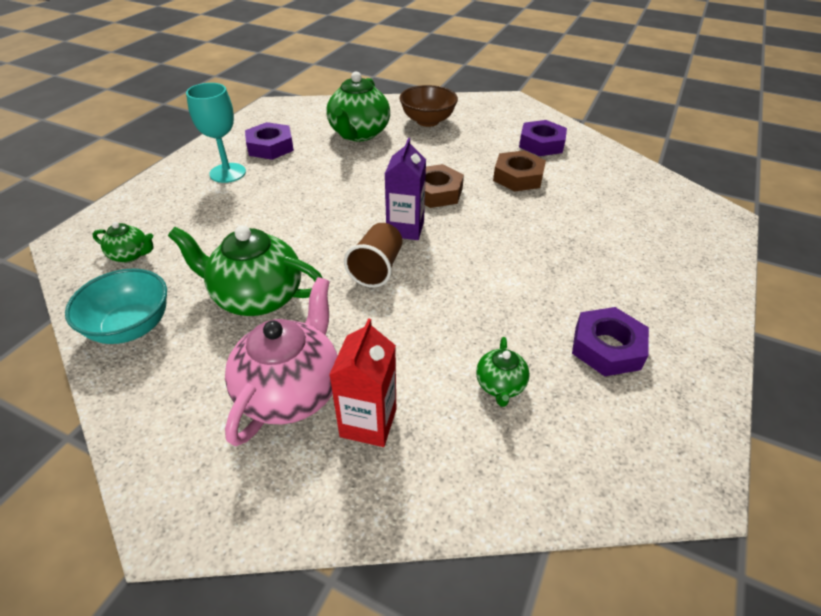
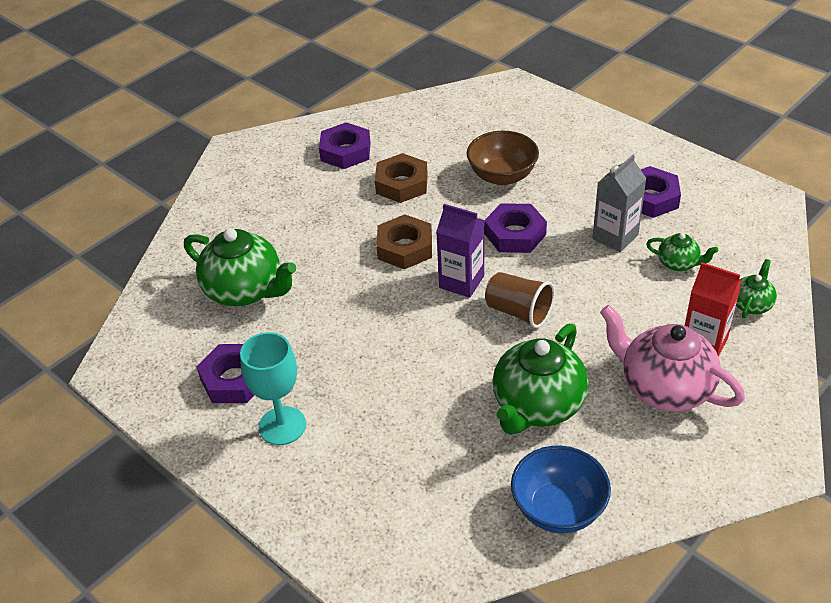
camera: 70 degrees left, 0 degrees up
turquoise bowl [65,269,167,344] -> blue bowl [511,446,611,533]
green teapot [92,222,153,262] -> green teapot moved to [736,259,777,318]
brown bowl [399,85,458,127] -> brown bowl moved to [467,131,539,185]
none -> purple nut [484,203,547,253]
none -> grey carton [593,155,646,252]

